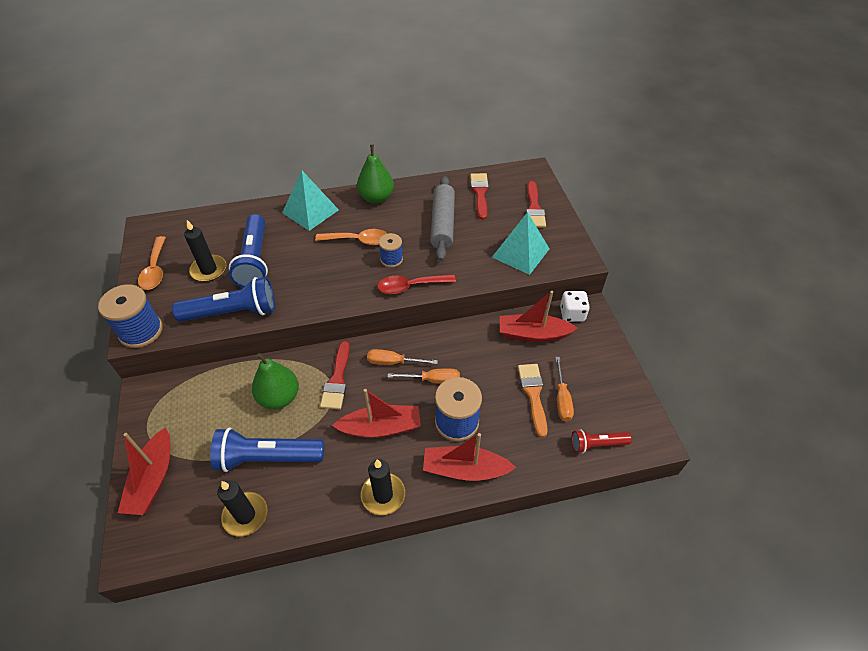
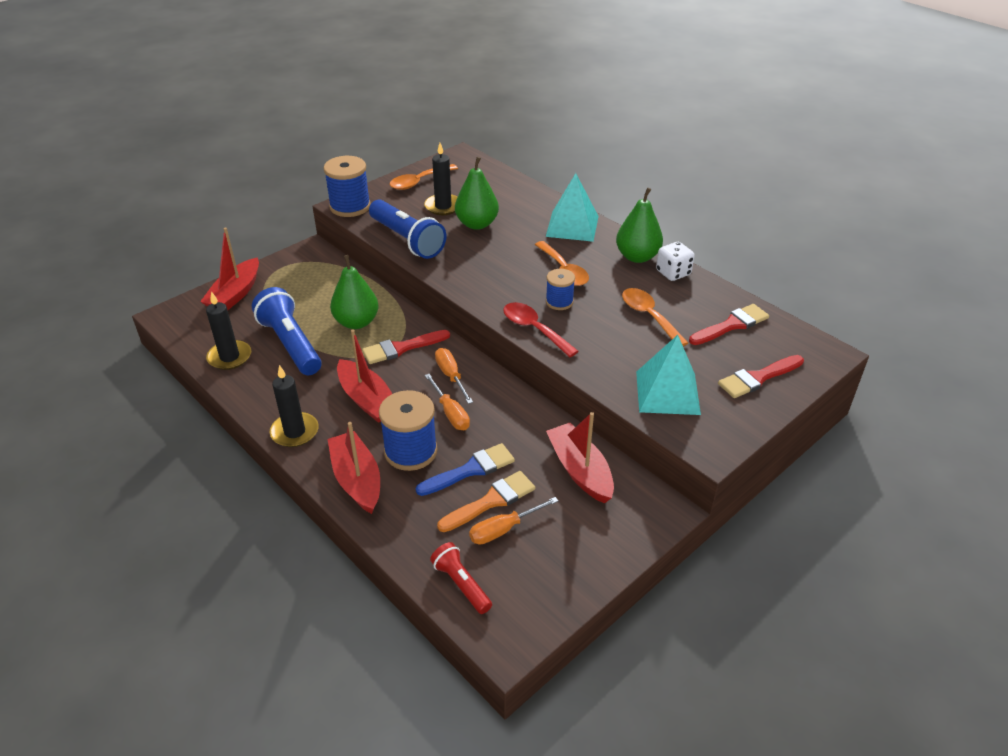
camera: 60 degrees right, 10 degrees down
red boat [118,427,170,515] -> red boat turned 45 degrees counterclockwise [200,228,259,310]
blue flashlight [229,214,268,288] -> green pear [455,157,499,230]
grey rolling pin [430,176,455,261] -> orange spoon [622,288,688,346]
white dice [560,291,590,322] -> white dice moved to [656,242,695,281]
none -> blue brush [416,443,515,496]

